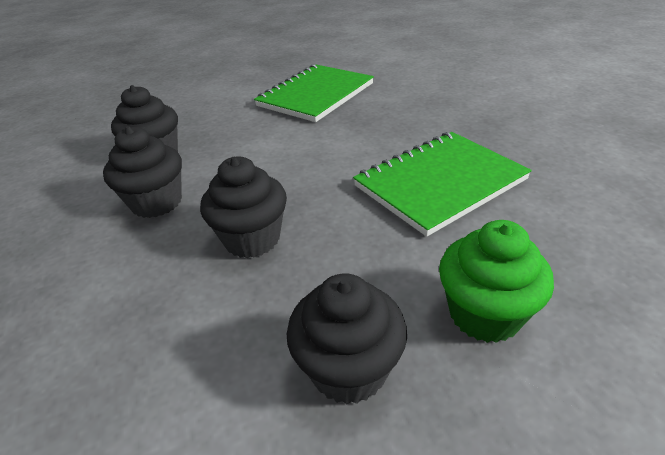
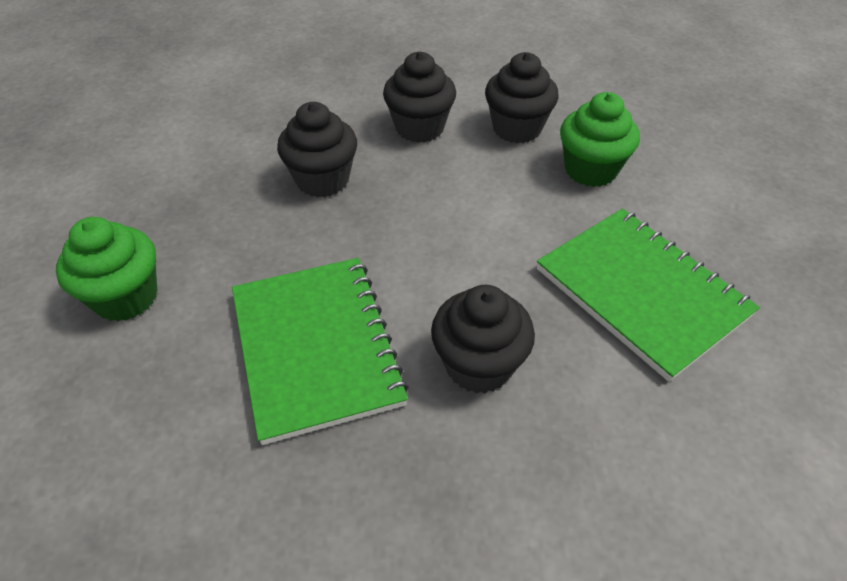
camera: 105 degrees right, 10 degrees up
black cupcake [287,274,407,404] -> black cupcake moved to [431,285,535,394]
none -> green cupcake [560,92,640,187]

